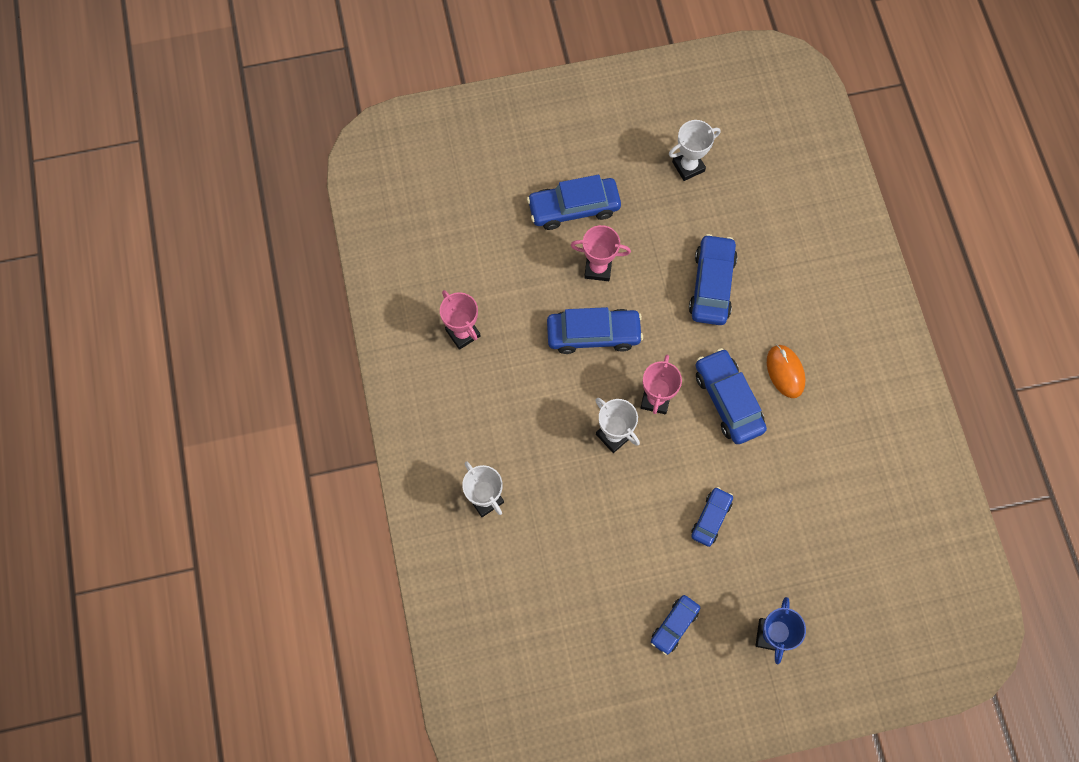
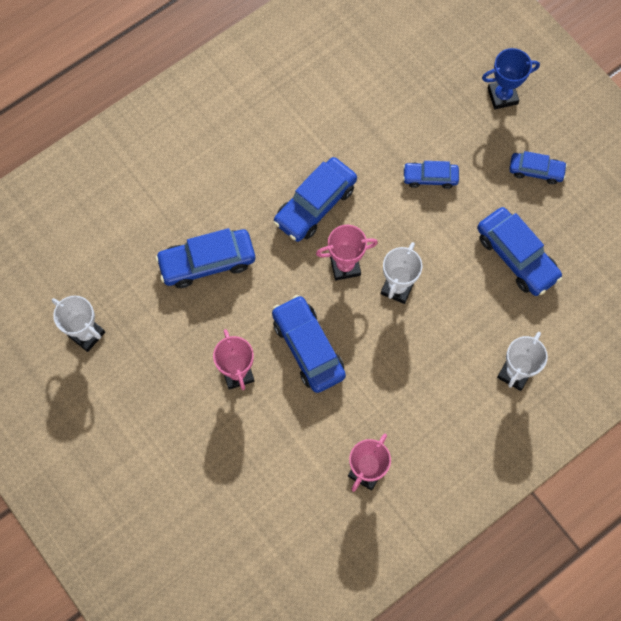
camera: 115 degrees left, 0 degrees up
blue car [527,175,621,230] -> blue car moved to [477,207,563,296]
orange mouse [767,345,806,398] -> none

